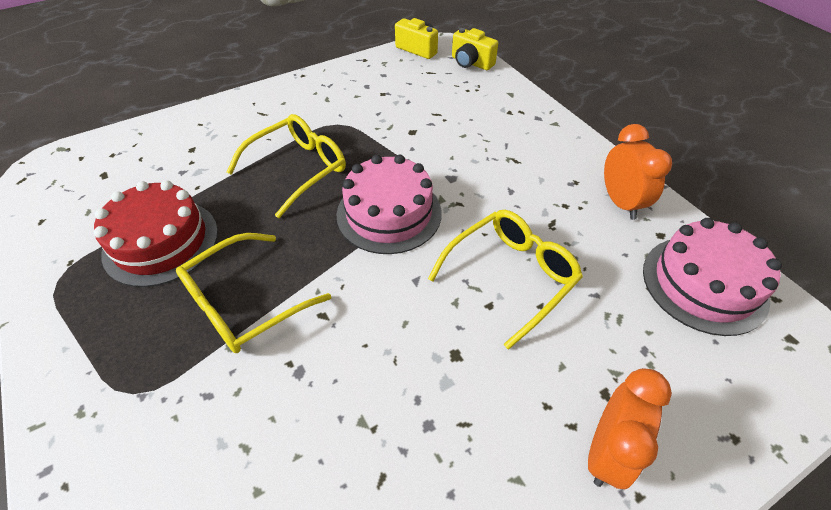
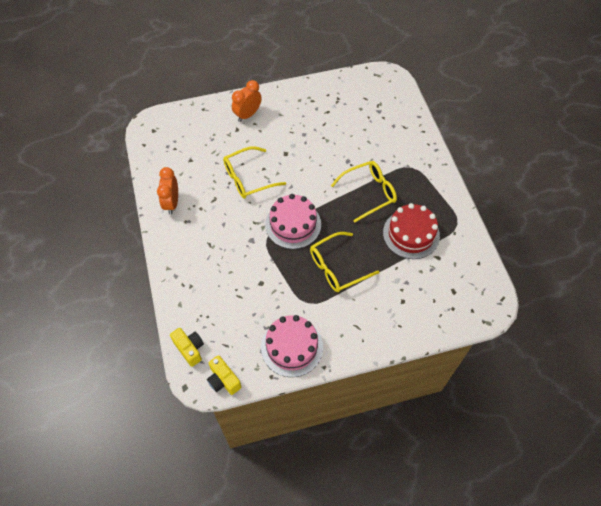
camera: 165 degrees left, 10 degrees up
pink cake [643,218,782,336] -> pink cake moved to [261,315,323,377]

